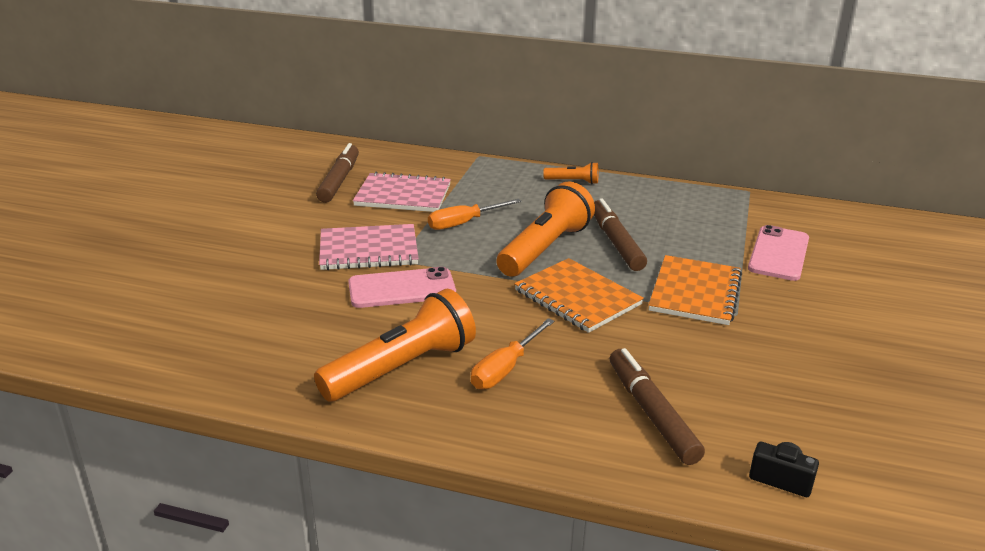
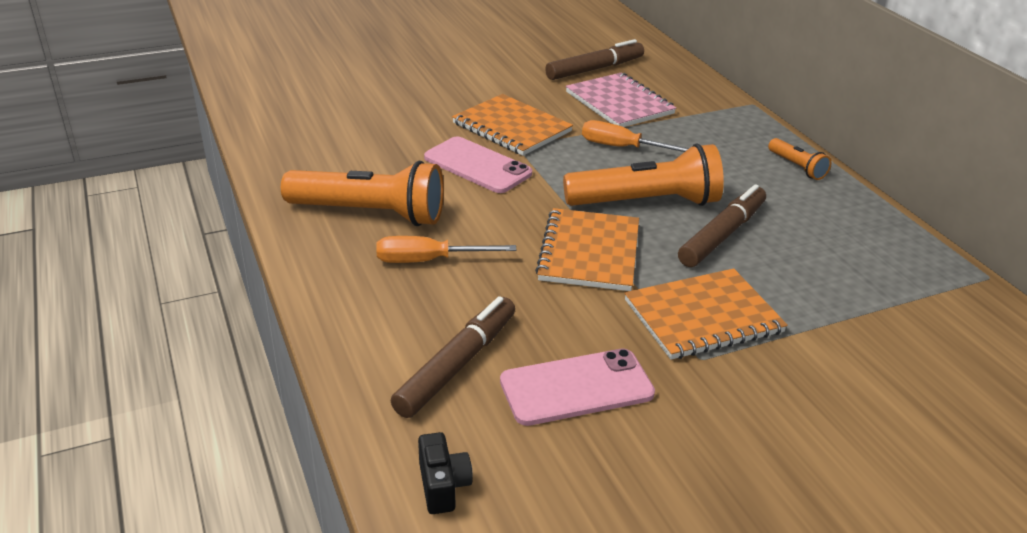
camera: 50 degrees right, 5 degrees up
pink notebook [319,224,419,270] -> orange notebook [452,94,573,156]
pink phone [748,225,809,281] -> pink phone moved to [500,348,655,426]

